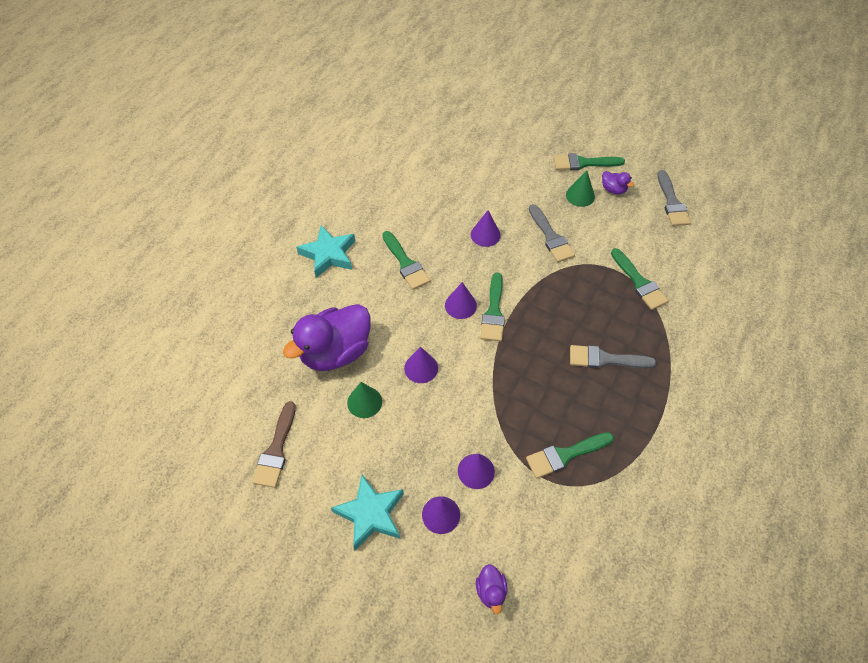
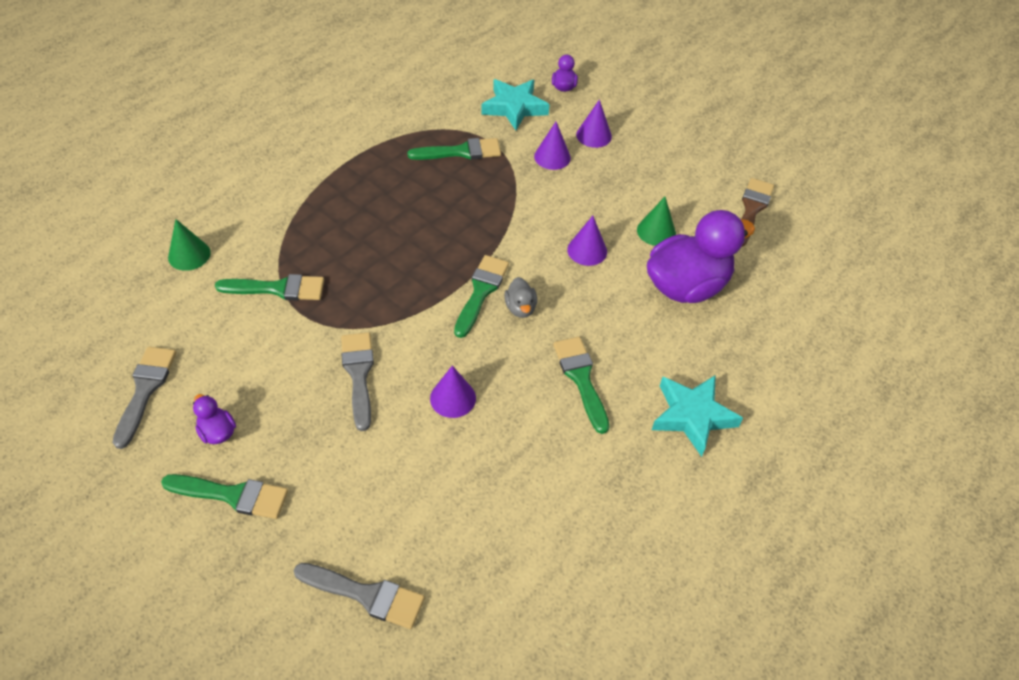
camera: 170 degrees left, 5 degrees down
turquoise star [331,475,404,550] -> turquoise star moved to [481,79,550,130]
purple cone [445,282,477,319] -> grey duck [504,277,537,318]
green cone [566,170,595,207] -> green cone moved to [168,219,211,271]
grey brush [570,345,656,368] -> grey brush moved to [294,563,425,629]
green brush [611,248,669,310] -> green brush turned 105 degrees clockwise [215,274,324,301]

